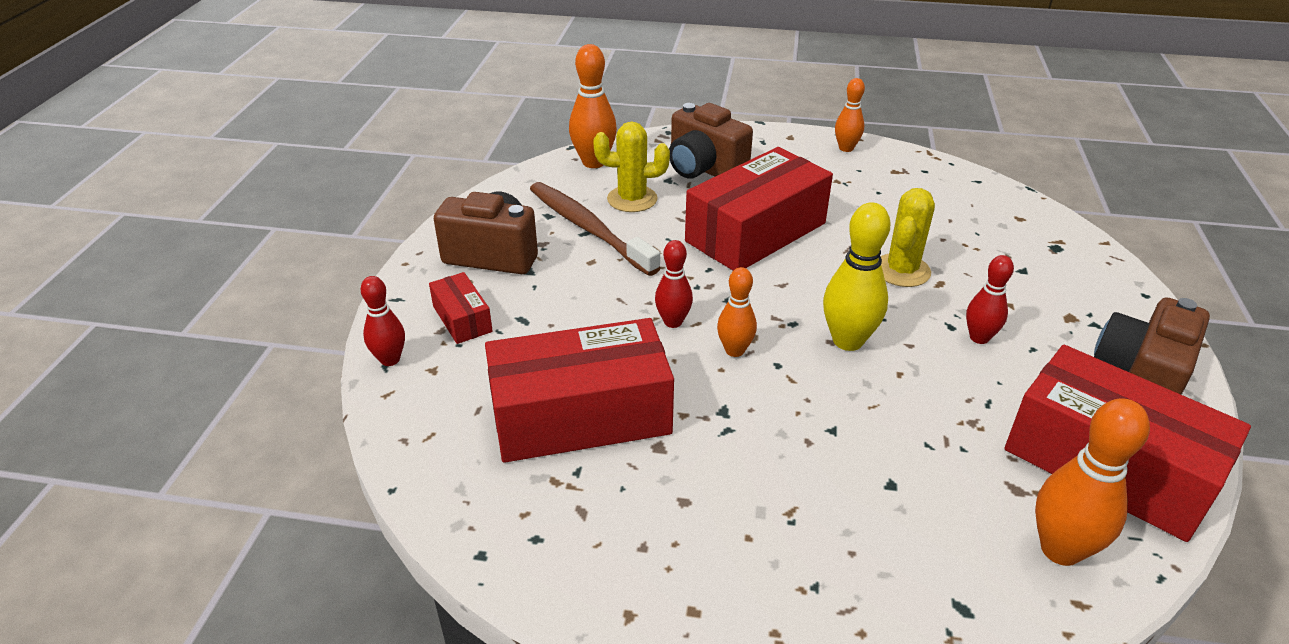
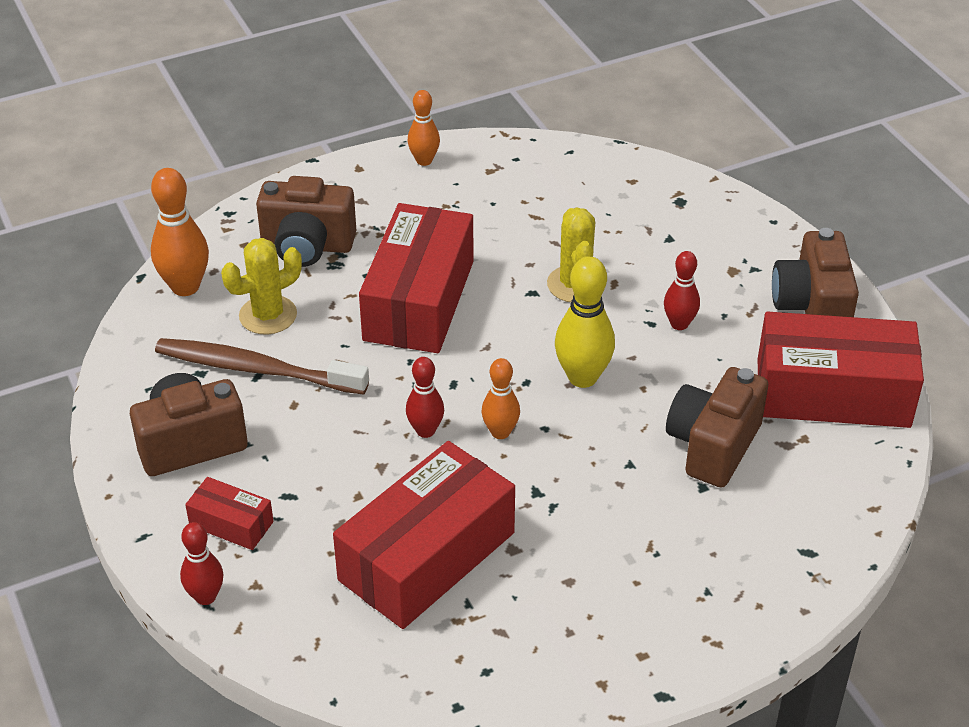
camera: 35 degrees left, 5 degrees up
orange bowling pin [1035,398,1150,566] -> none
none -> brown camera [666,367,768,488]

